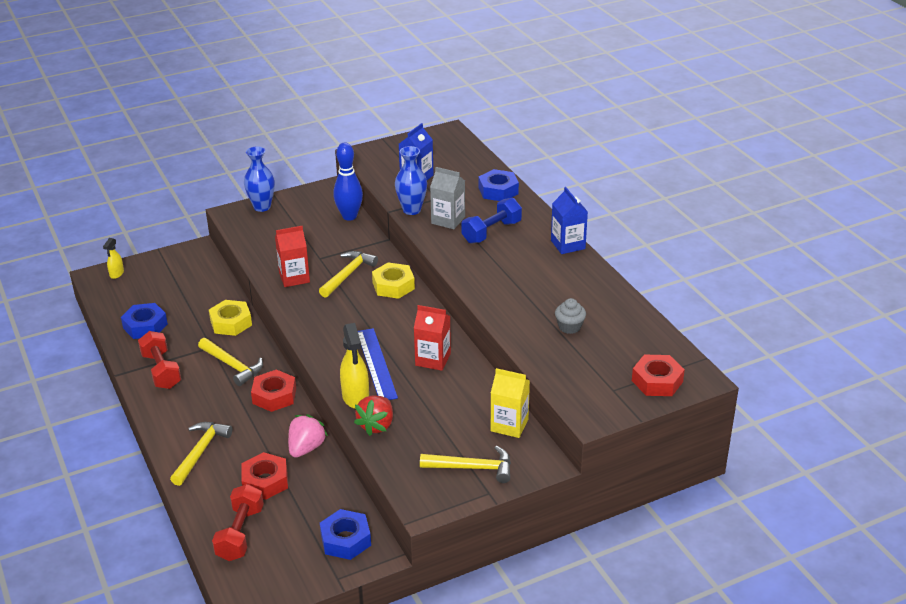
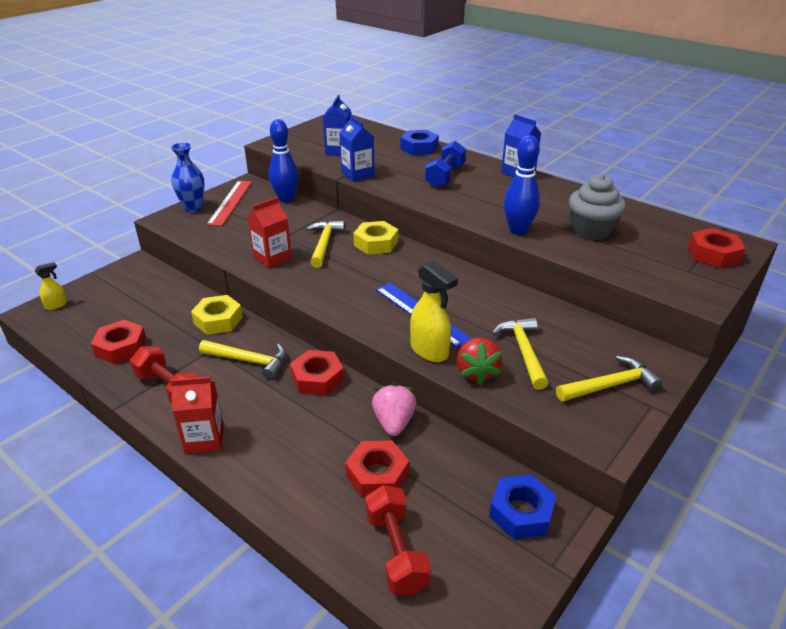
camera: 25 degrees left, 0 degrees up
yellow spray bottle [103,238,124,279] -> yellow spray bottle turned 120 degrees counterclockwise [35,262,67,310]
blue nut [121,303,168,339] -> red nut [91,320,147,364]
yellow hammer [170,422,233,486] -> yellow hammer moved to [492,317,548,390]
blue vase [395,146,427,215] -> blue carton [339,115,375,181]
red carton [414,305,451,371] -> red carton moved to [170,376,224,454]
grey carton [430,167,465,229] -> none
yellow carton [491,368,530,438] -> none
grey cupcake [555,298,586,334] -> grey cupcake [569,174,626,240], size x1.75
none -> red ruler [207,181,252,226]
none -> blue bowling pin [504,135,540,235]

